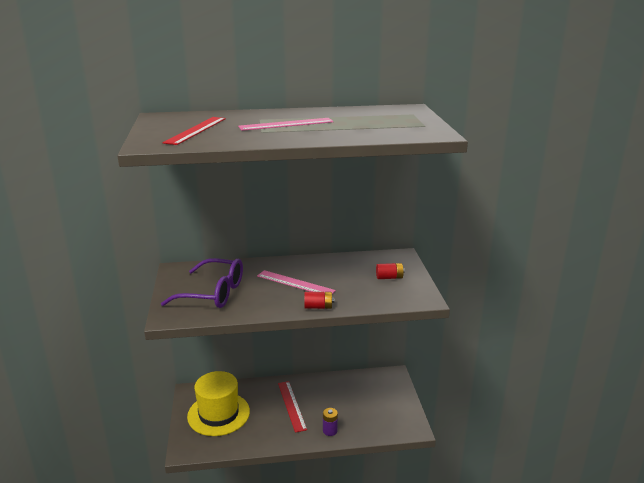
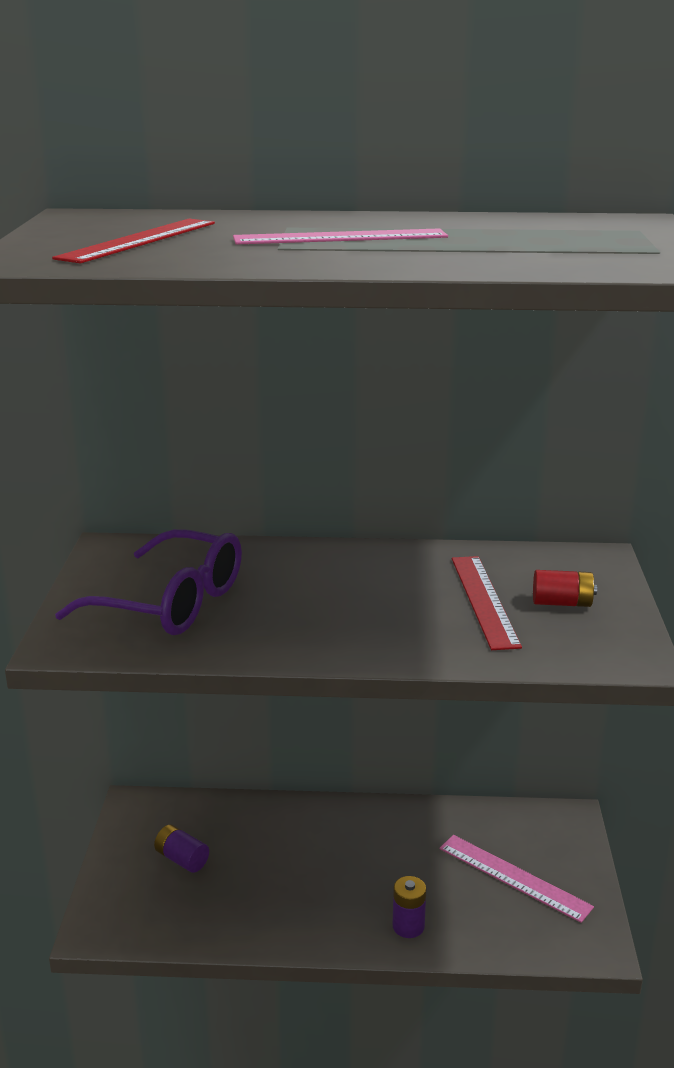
camera: 10 degrees right, 0 degrees up
yellow hat [187,371,250,436] -> purple battery [154,825,209,873]
pink ruler [257,270,336,294] -> pink ruler moved to [439,835,594,923]
red ruler [278,381,307,433] -> red ruler moved to [452,556,522,650]
red battery [304,292,334,309] -> none

